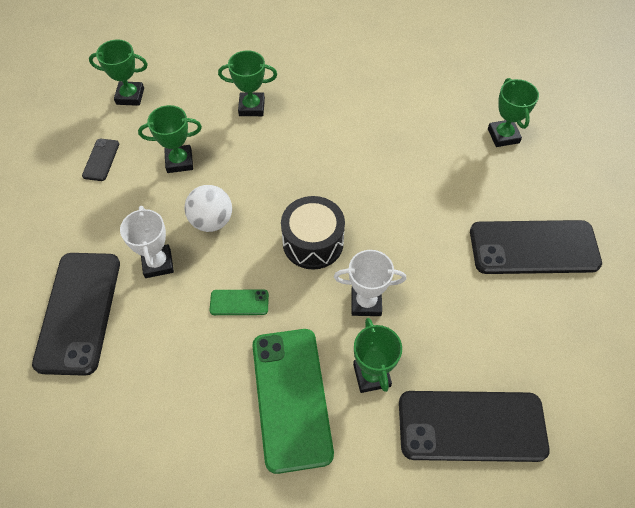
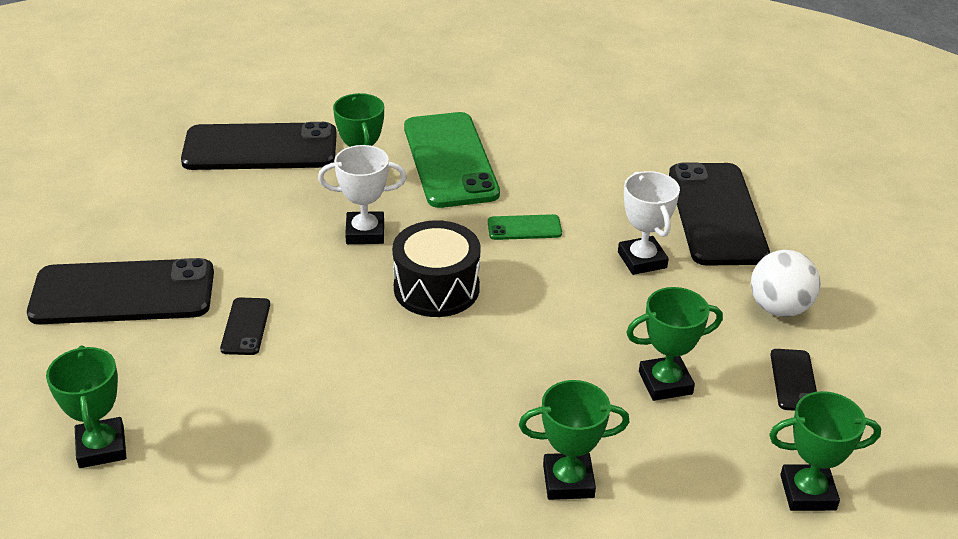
camera: 175 degrees right, 20 degrees down
white ball [184,185,232,232] -> white ball moved to [751,250,820,317]
none -> black phone [220,297,270,355]

